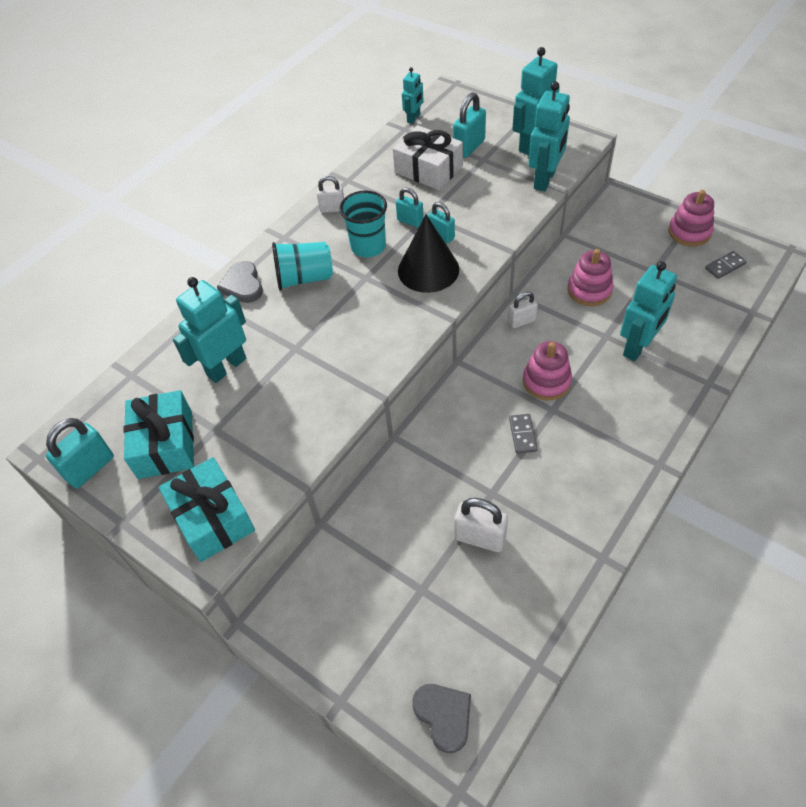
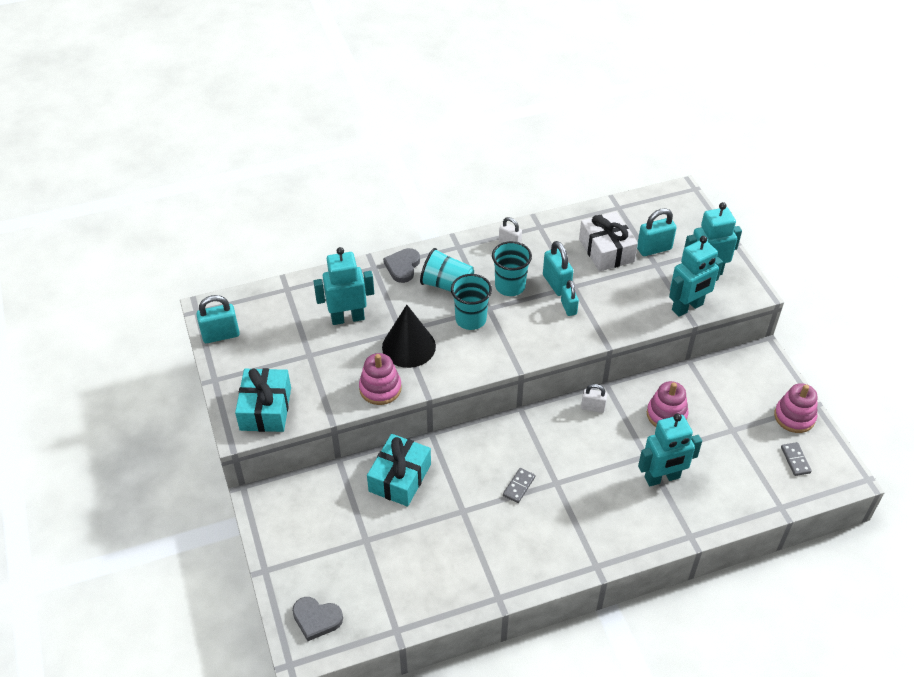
camera: 30 degrees right, 5 degrees down
turquoise gift [123,390,194,479] -> turquoise gift moved to [367,434,431,507]
turquoise padlock [396,188,424,227] -> turquoise padlock [543,241,573,296], size x1.54
black cone [398,214,459,293] -> black cone moved to [382,305,436,368]
turquoise robot [402,67,424,124] -> none
grey heart [412,684,471,753] -> grey heart turned 105 degrees clockwise [292,597,343,641]
white padlock [455,498,508,552] -> none
pink stacking toy [523,341,572,401] -> pink stacking toy moved to [359,353,402,405]
grey domino [705,251,747,279] -> grey domino turned 75 degrees clockwise [781,442,812,476]
none -> turquoise cup [451,274,492,330]

